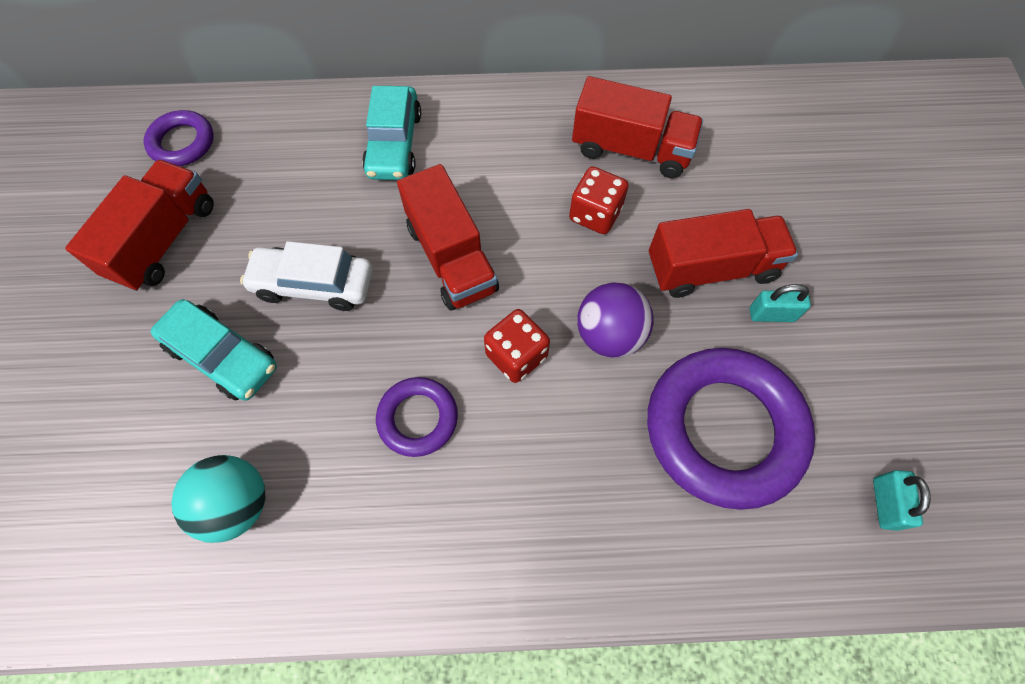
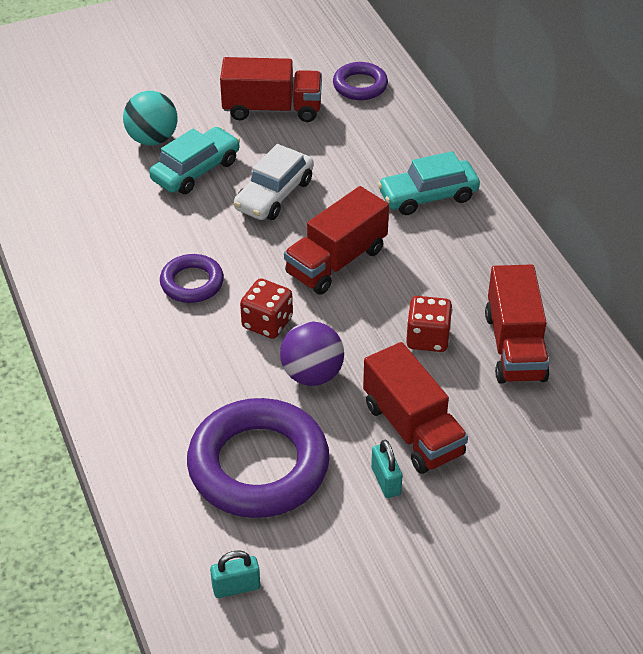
camera: 70 degrees right, 20 degrees down
turquoise car [151,299,277,401] -> turquoise car turned 150 degrees counterclockwise [149,127,240,194]
turquoise ball [171,455,266,543] -> turquoise ball moved to [123,91,177,145]
white car [240,241,372,311] -> white car turned 135 degrees counterclockwise [234,144,314,220]

